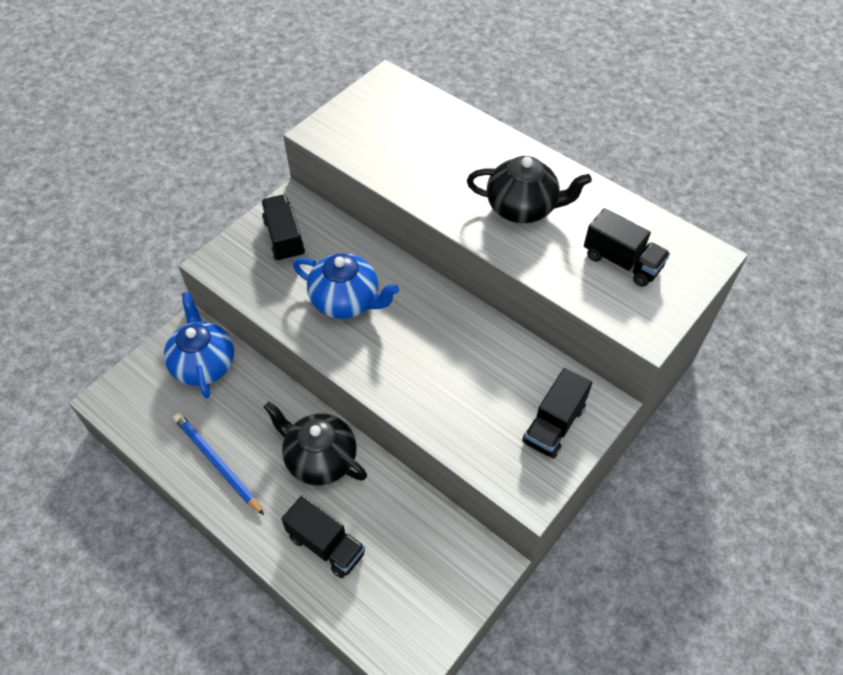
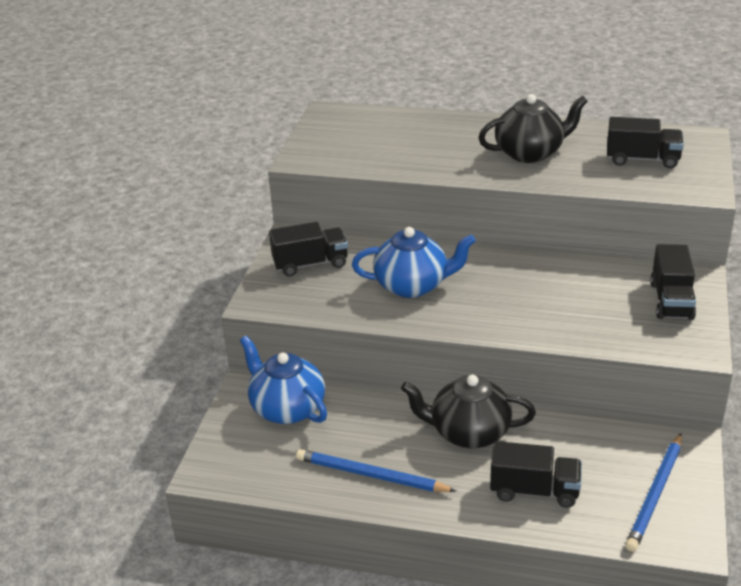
camera: 25 degrees left, 20 degrees down
black truck [261,194,305,262] -> black truck turned 120 degrees clockwise [269,222,348,277]
none -> blue pencil [625,433,682,552]

